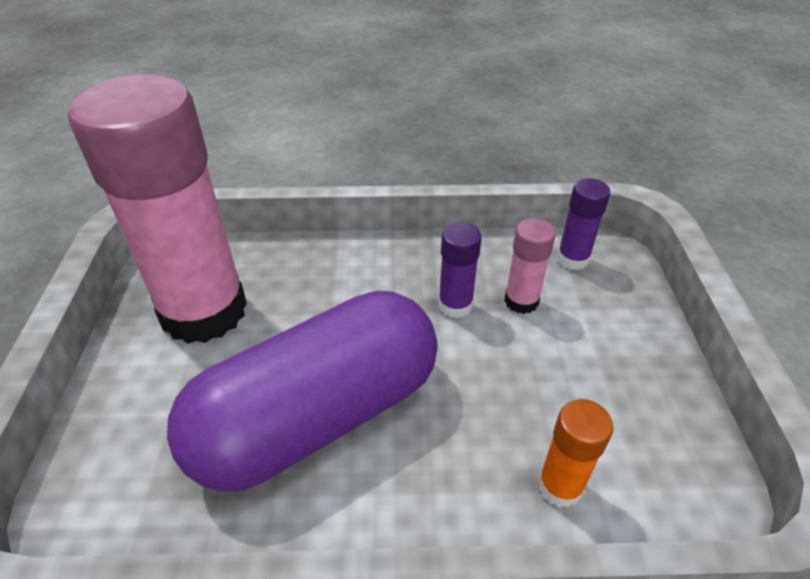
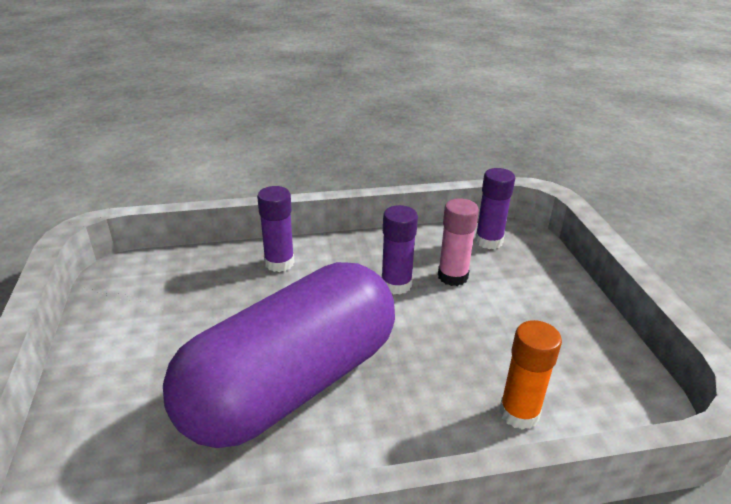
camera: 10 degrees left, 10 degrees down
pink glue stick [68,74,247,344] -> none
none -> purple glue stick [257,186,295,272]

